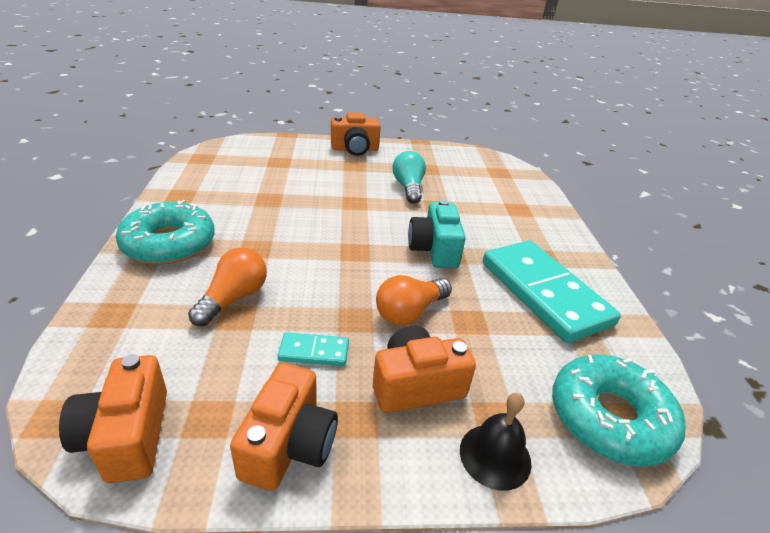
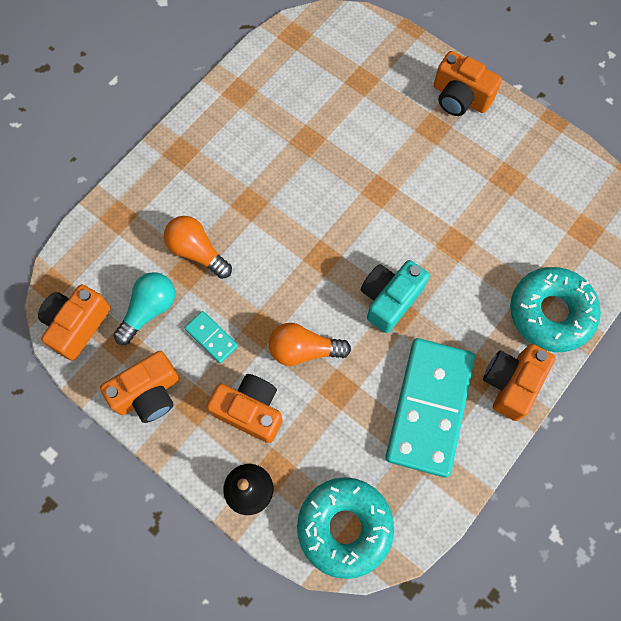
camera: 45 degrees right, 35 degrees up
turquoise donut [116,200,215,265] -> turquoise donut moved to [510,267,601,352]
orange light bulb [188,248,267,326] -> orange light bulb turned 120 degrees counterclockwise [164,216,232,279]
turquoise light bulb [392,151,426,204] -> turquoise light bulb moved to [113,272,175,345]
none -> orange camera [483,344,555,421]

